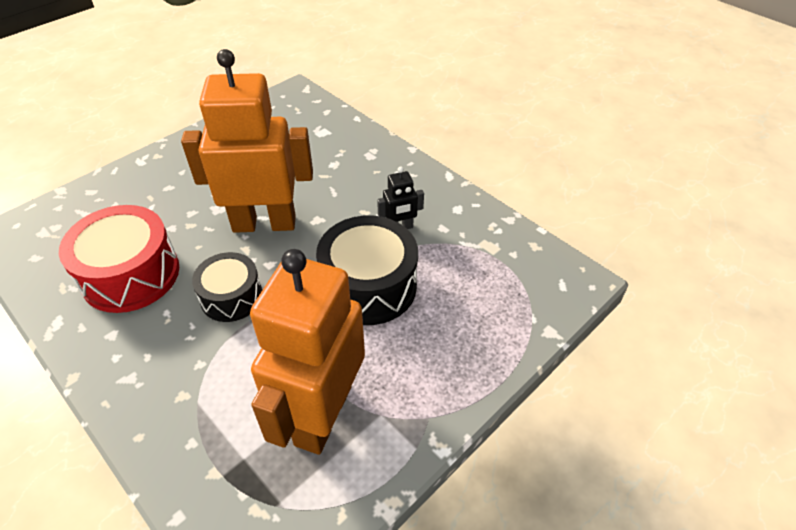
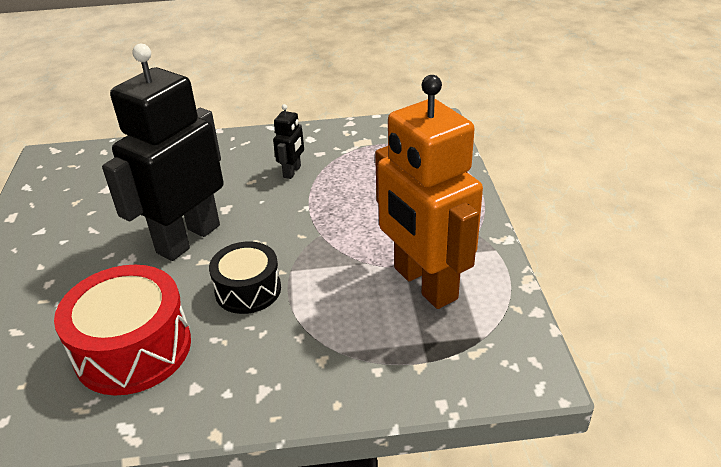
camera: 50 degrees left, 10 degrees down
orange robot [181,49,313,233] -> black robot [102,44,224,261]
black drum [316,215,418,325] -> none

